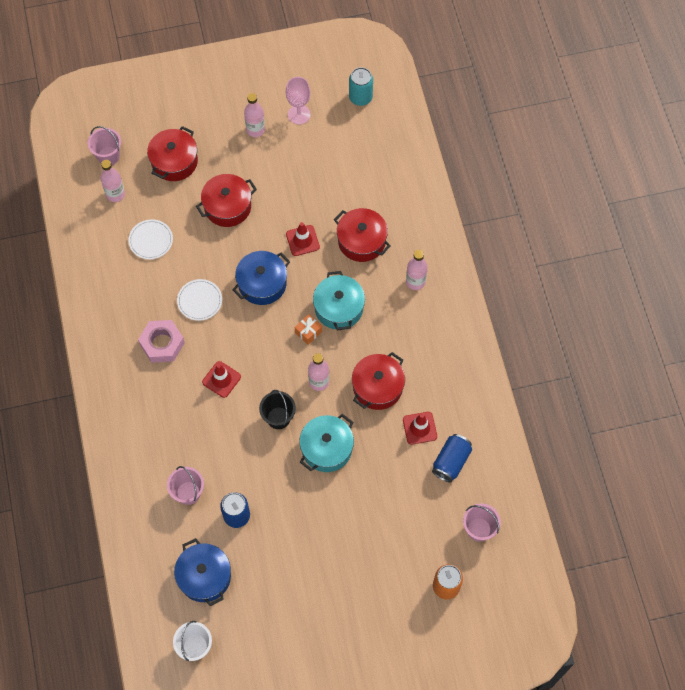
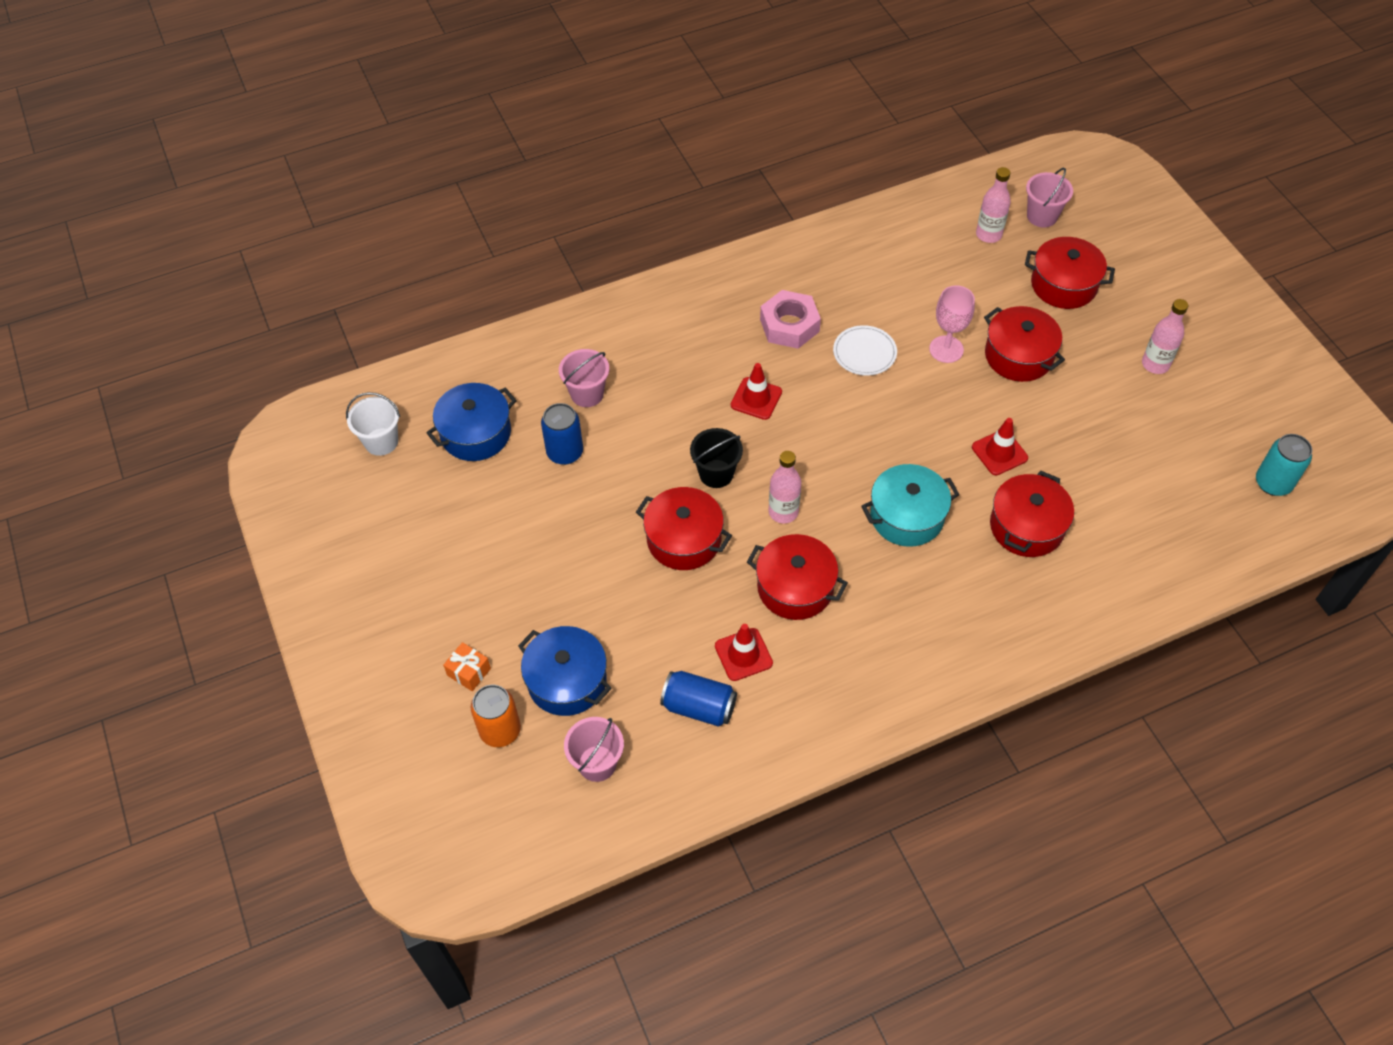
camera: 80 degrees right, 10 degrees down
white plate [128,219,173,259] -> none
blue pot [232,251,290,305] -> blue pot moved to [518,626,612,716]
pink goblet [286,77,311,125] -> pink goblet moved to [929,285,975,363]
orange gift [295,314,322,345] -> orange gift moved to [443,642,491,691]
turquoise pot [300,414,354,472] -> red pot [636,487,732,570]
pink bottle [406,250,428,290] -> none

